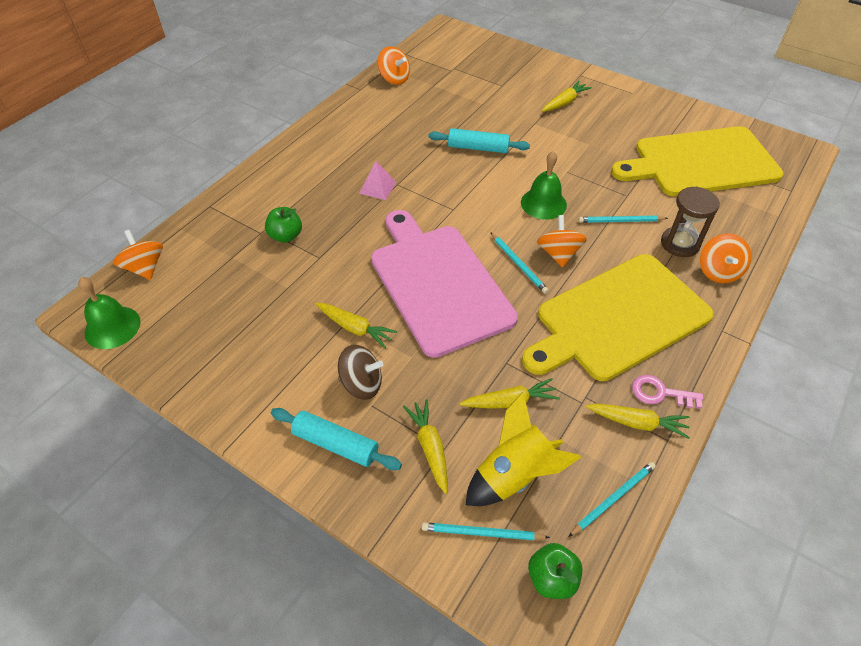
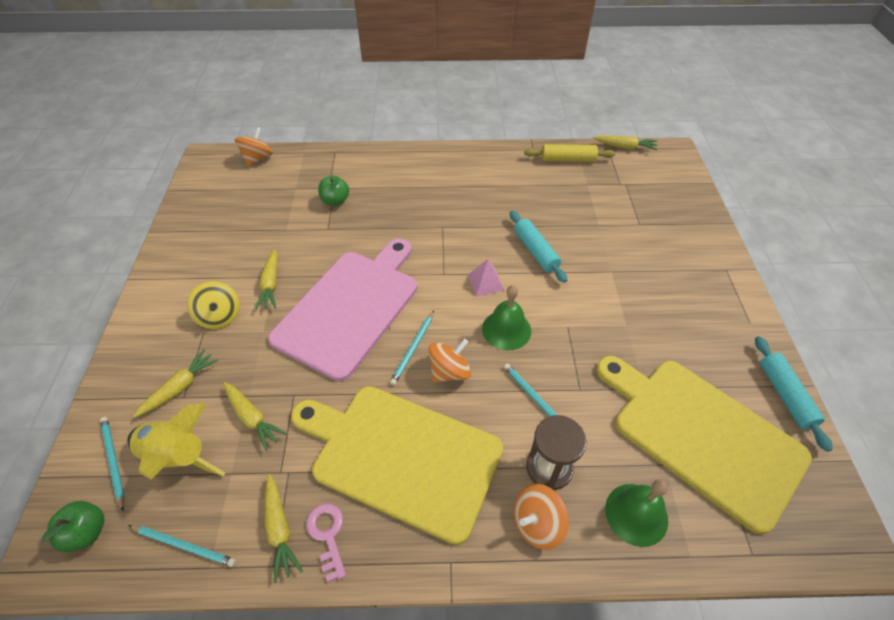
camera: 55 degrees right, 0 degrees up
green bell [78,277,141,349] -> green bell moved to [605,480,668,547]
turquoise rolling pin [271,408,402,470] -> turquoise rolling pin moved to [755,336,833,452]
brown spinning top [338,345,384,400] -> yellow spinning top [187,281,240,329]
pink pyramid [359,161,397,200] -> pink pyramid moved to [468,259,505,296]
orange spinning top [378,46,410,85] -> yellow rolling pin [524,144,615,162]
yellow carrot [542,81,592,112] -> yellow carrot moved to [594,136,658,150]

